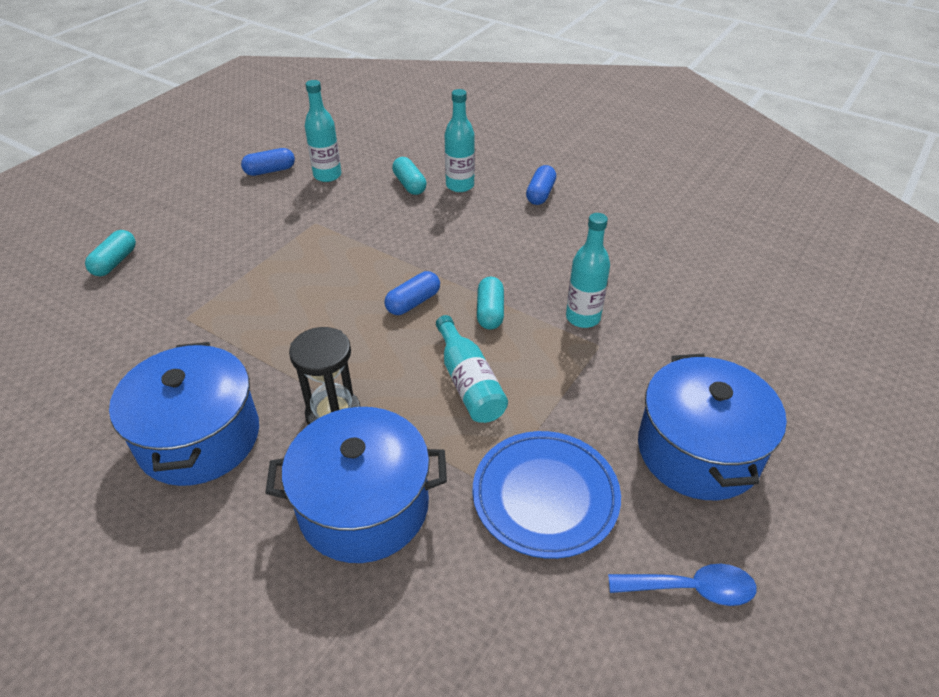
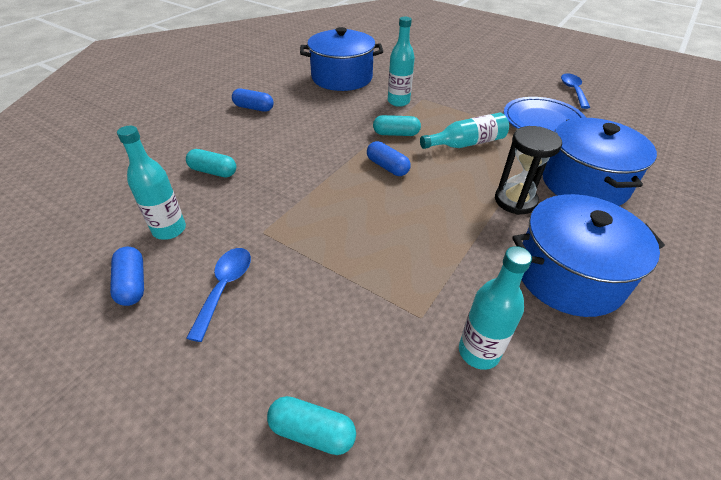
camera: 90 degrees left, 0 degrees up
turquoise capsule [392,157,426,195] -> turquoise capsule turned 45 degrees clockwise [186,149,236,177]
turquoise bottle [445,89,475,192] -> turquoise bottle moved to [459,246,532,370]
blue pot [638,354,787,500] -> blue pot moved to [300,27,383,91]
none -> blue spoon [186,248,251,342]

